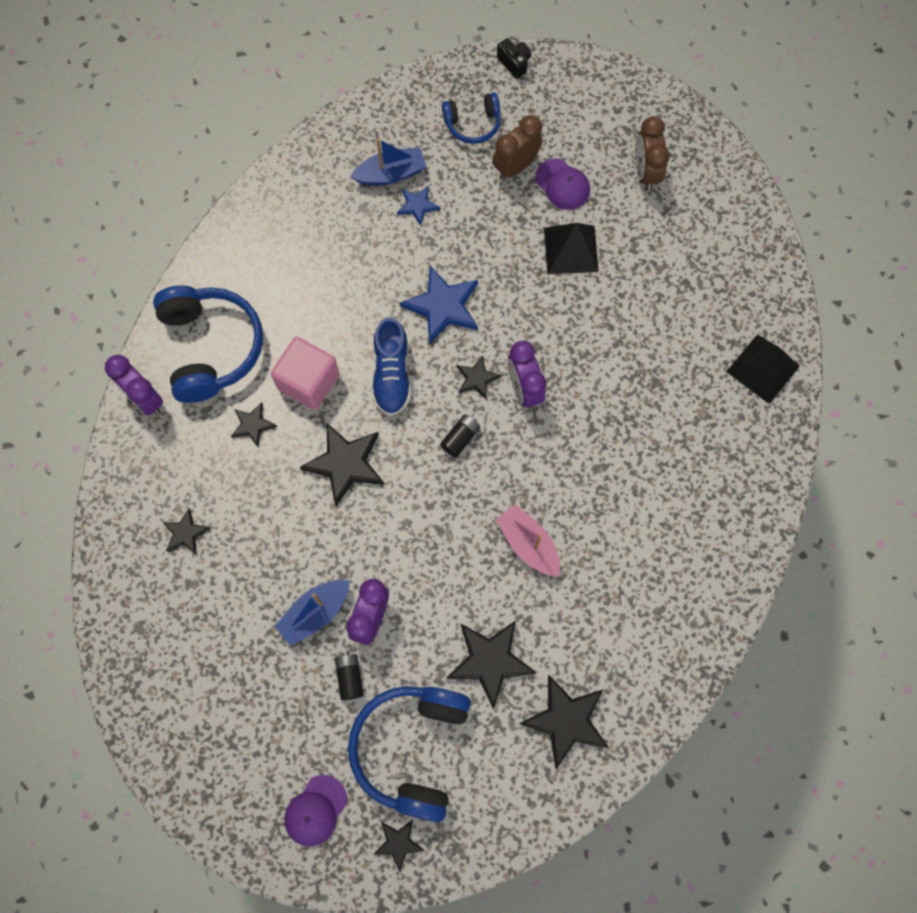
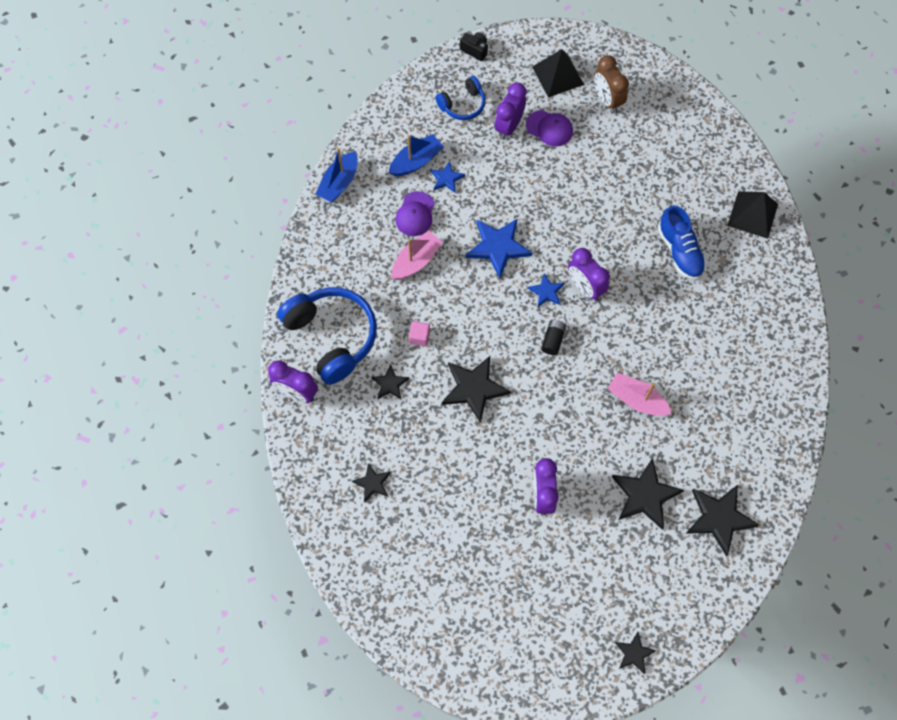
camera: 20 degrees left, 5 degrees down
pink cube [271,337,340,410] -> pink cube [409,321,430,346], size x0.47
blue boat [275,580,350,646] -> blue boat moved to [315,148,358,203]
purple cap [284,775,347,846] -> purple cap moved to [395,191,435,236]
black battery [335,652,364,700] -> none
blue headphones [348,686,471,822] -> none
blue shoe [372,317,411,416] -> blue shoe moved to [658,205,706,280]
black star [457,355,501,400] -> blue star [528,273,564,307]
brown clock [492,115,542,180] -> purple clock [494,83,526,140]
black pyramid [544,223,599,274] -> black pyramid moved to [532,49,584,97]
none -> pink boat [392,231,443,280]

